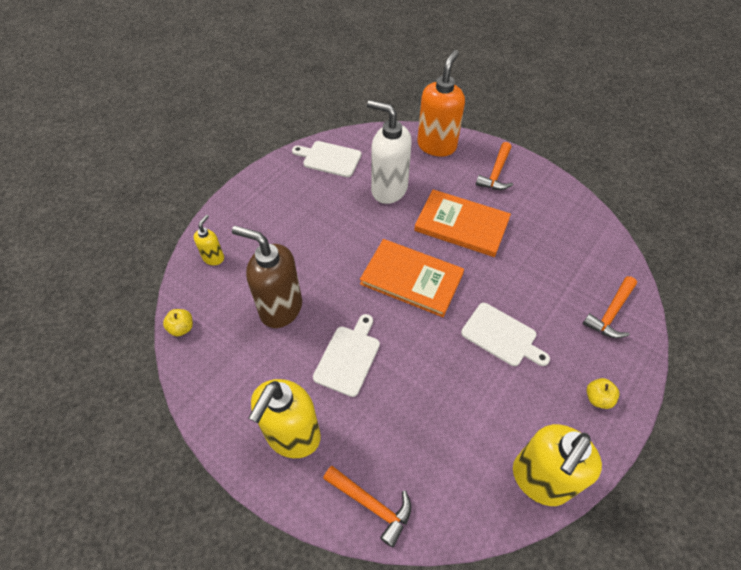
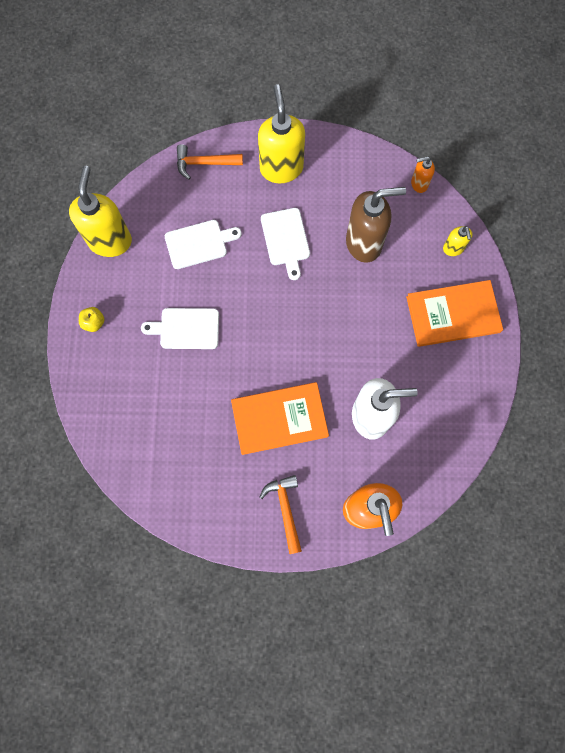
camera: 145 degrees right, 20 degrees up
yellow apple [163,309,193,336] -> orange soap dispenser [411,156,435,193]
white cutting board [292,141,362,177] -> white cutting board moved to [165,220,242,269]
orange book [360,239,464,317] -> orange book moved to [406,280,503,347]
orange hammer [583,276,637,338] -> none

